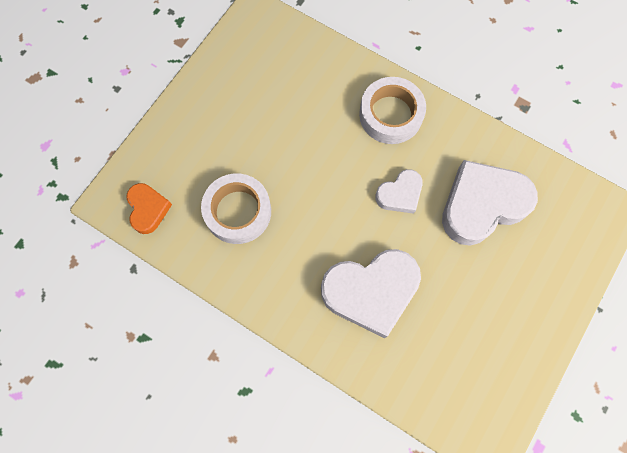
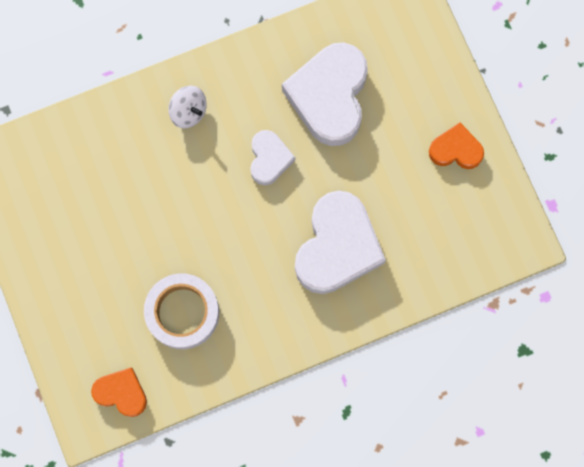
camera: 55 degrees left, 5 degrees up
white tape [359,77,426,144] -> white spinning top [168,86,207,129]
none -> orange heart [429,122,484,169]

